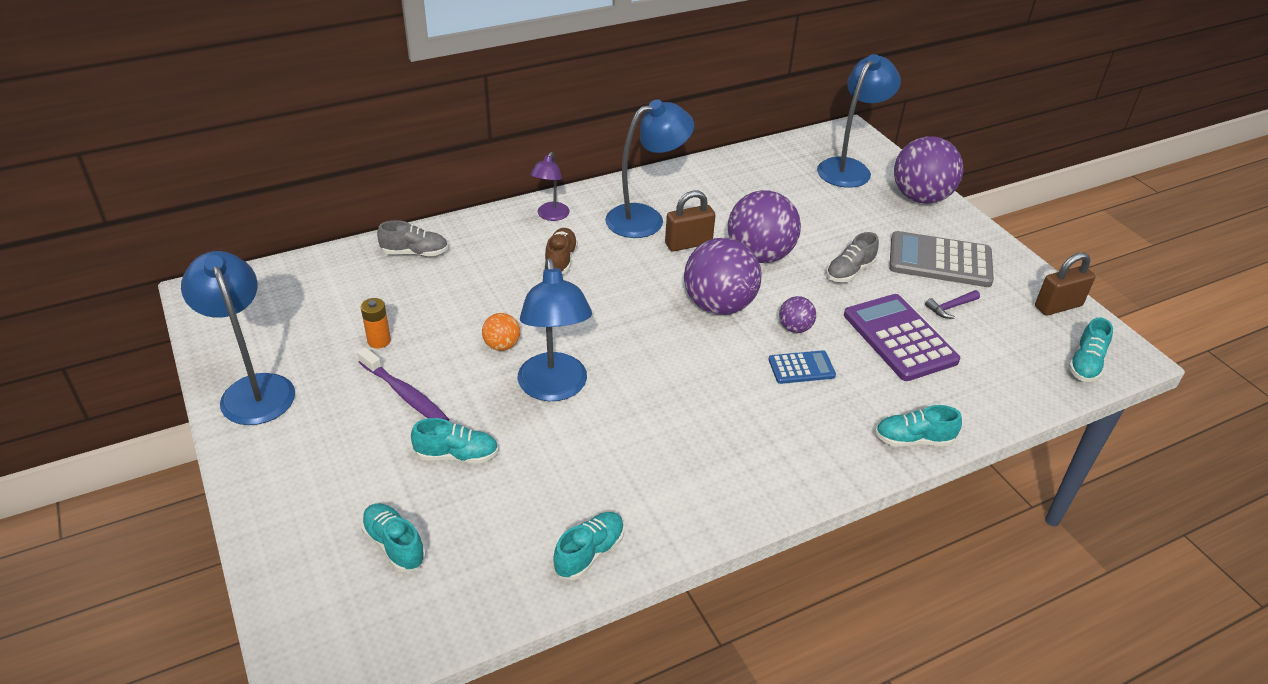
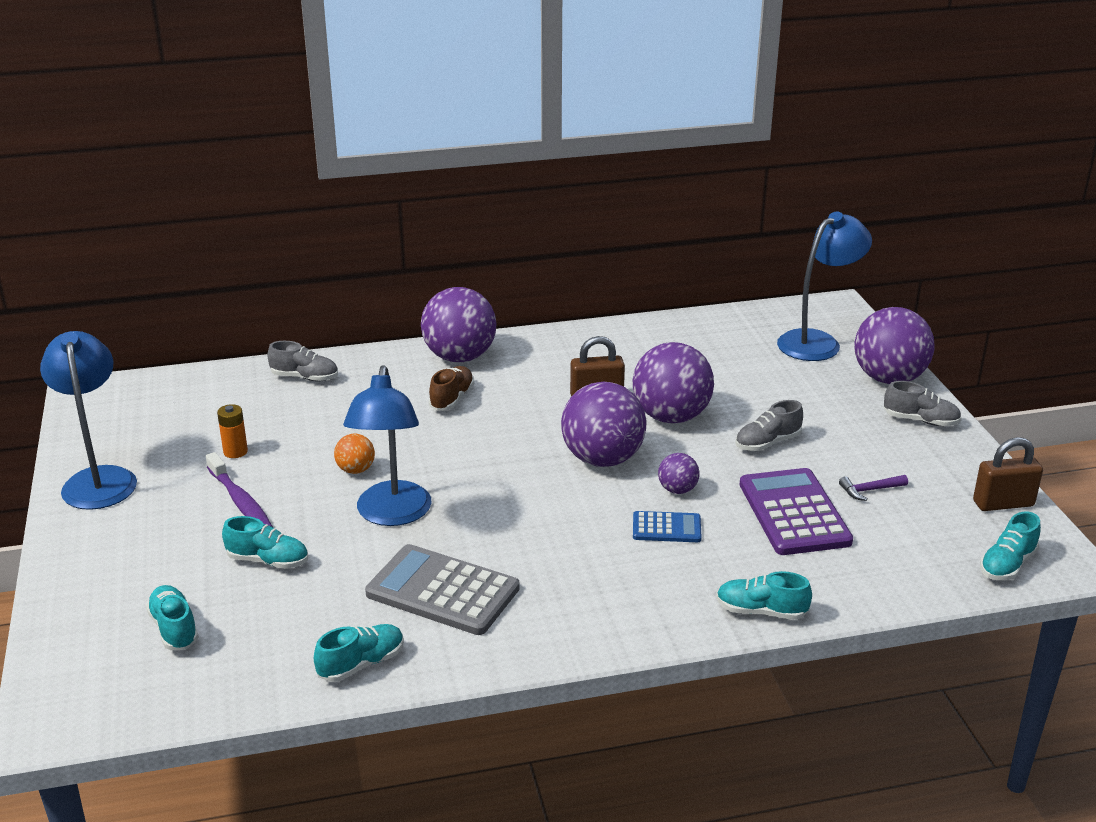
camera: 15 degrees right, 10 degrees down
purple lamp [531,152,570,221] -> purple ball [421,287,496,362]
blue lamp [605,100,694,238] -> none
grey calculator [889,231,994,287] -> grey calculator moved to [365,544,520,635]
none -> grey shoe [884,381,961,426]

